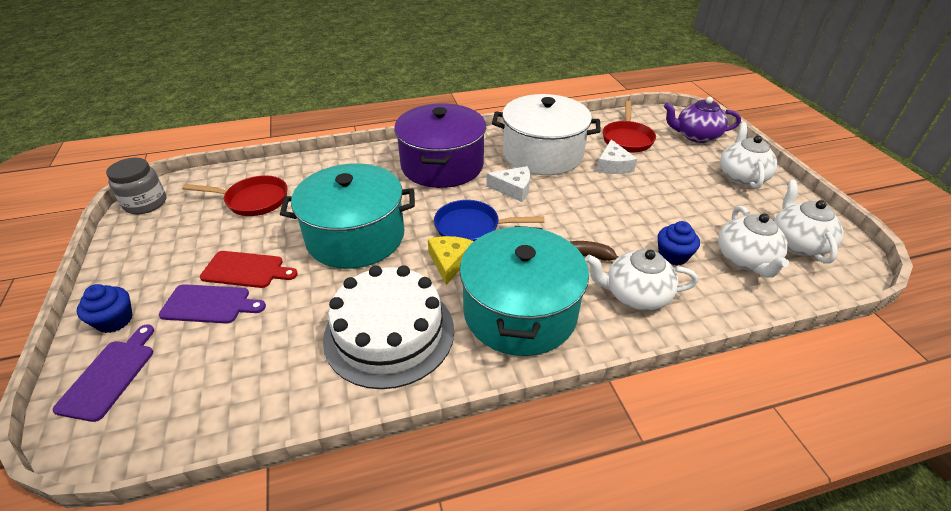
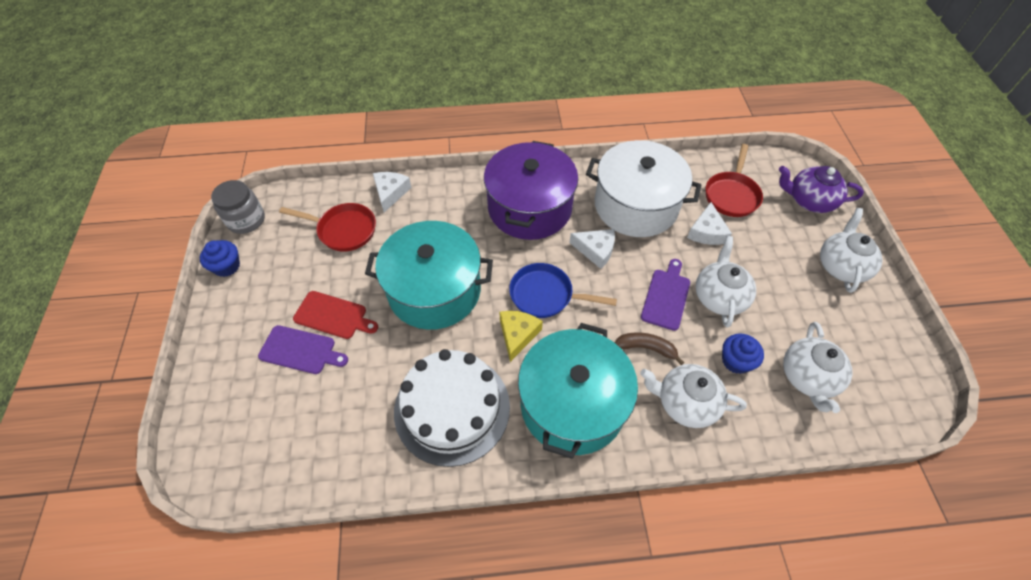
camera: 10 degrees right, 15 degrees up
purple cutting board [53,324,154,422] -> purple cutting board moved to [641,259,690,331]
blue cupcake [77,284,133,333] -> blue cupcake moved to [200,240,240,277]
white teapot [774,180,844,264] -> white teapot moved to [696,236,756,328]
none -> white cheese [373,172,412,212]

